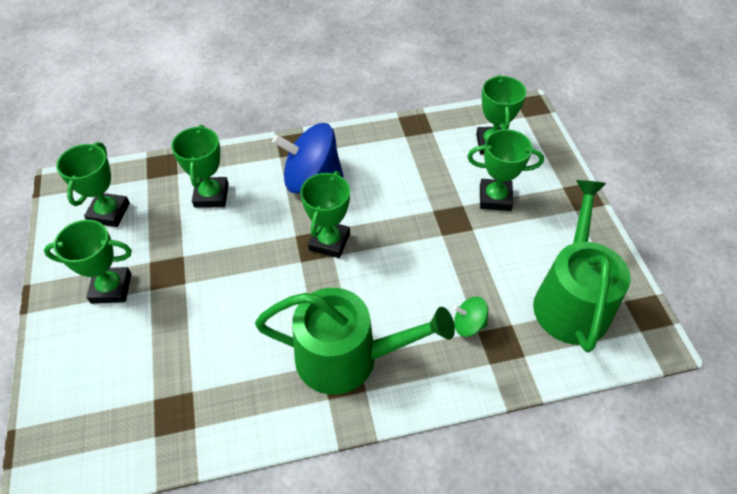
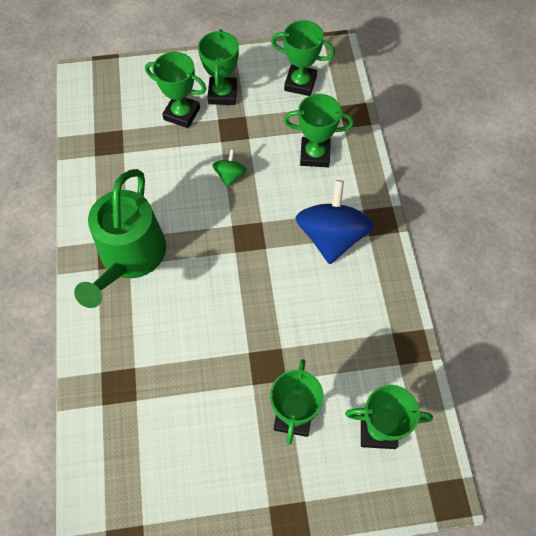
camera: 95 degrees right, 10 degrees up
green trophy [300,171,350,258] -> green trophy moved to [145,52,206,128]
green spinning top [453,297,488,337] -> green spinning top moved to [212,149,247,187]
green watering can [533,180,630,352] -> none

